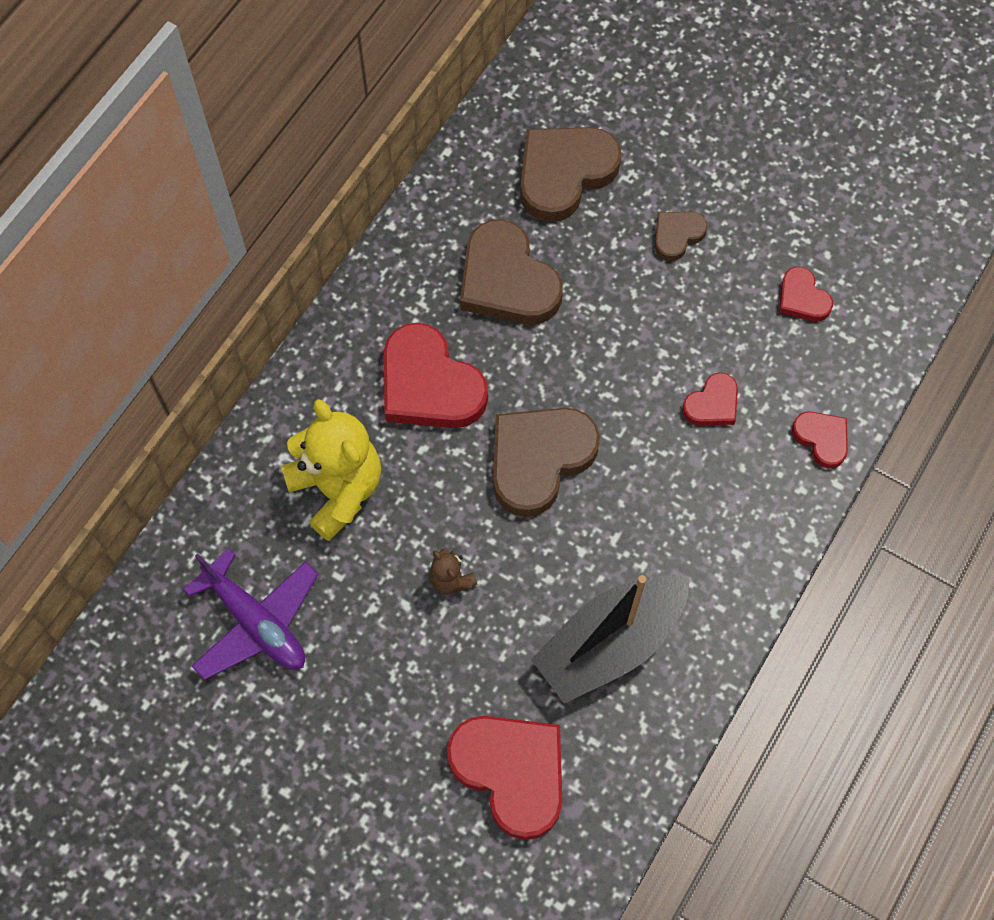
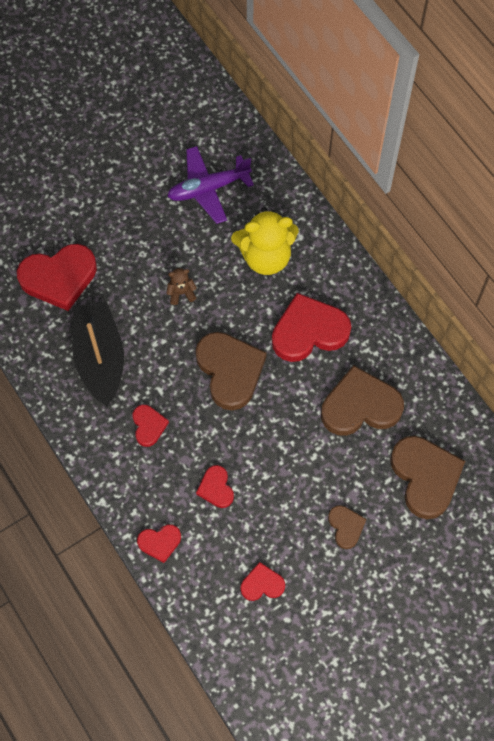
camera: 115 degrees right, 0 degrees up
none -> red heart [132,405,169,447]

